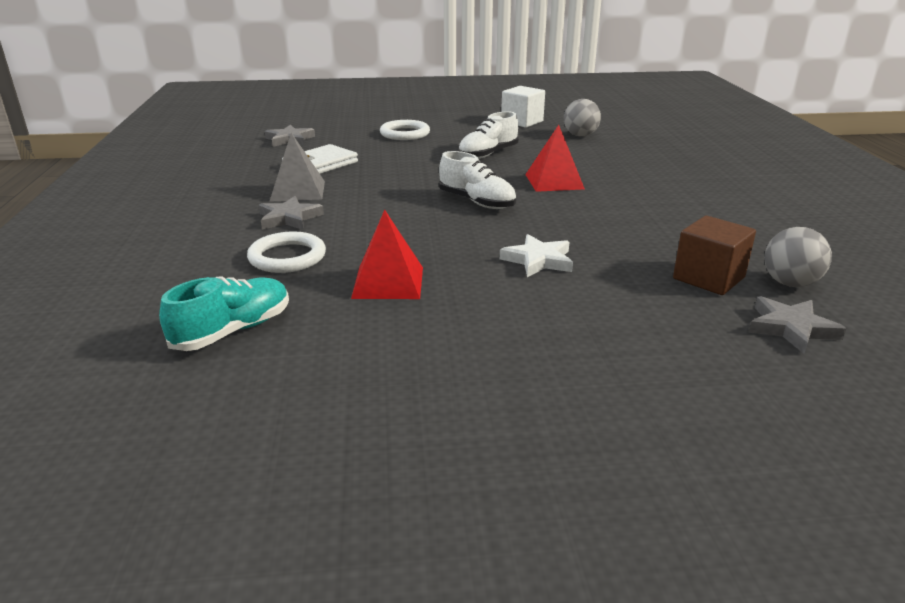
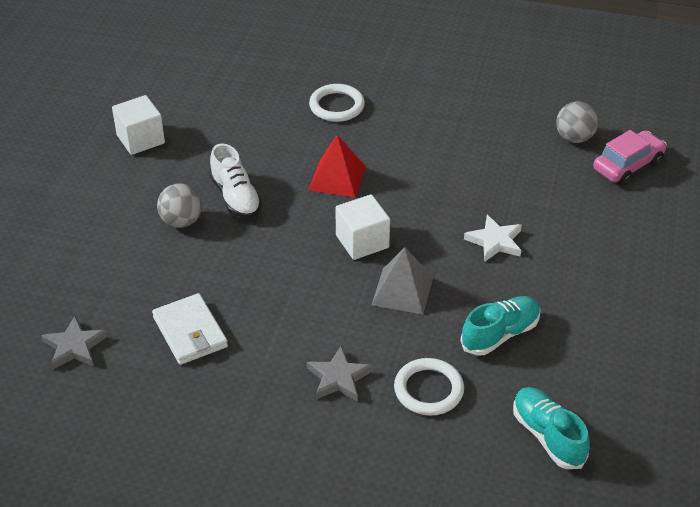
camera: 70 degrees left, 15 degrees up
grey pyramid [269,133,325,202] -> grey pyramid moved to [372,247,433,314]
red pyramid [351,210,423,299] -> turquoise shoe [461,296,541,356]
white ring [380,120,430,140] -> white ring moved to [309,84,365,122]
white shoe [439,151,516,209] -> white cube [336,194,390,260]
grey ball [564,99,601,137] -> grey ball moved to [157,183,202,228]
brown cube [673,216,756,295] -> none
grey star [748,296,847,354] -> pink car [593,130,667,185]

